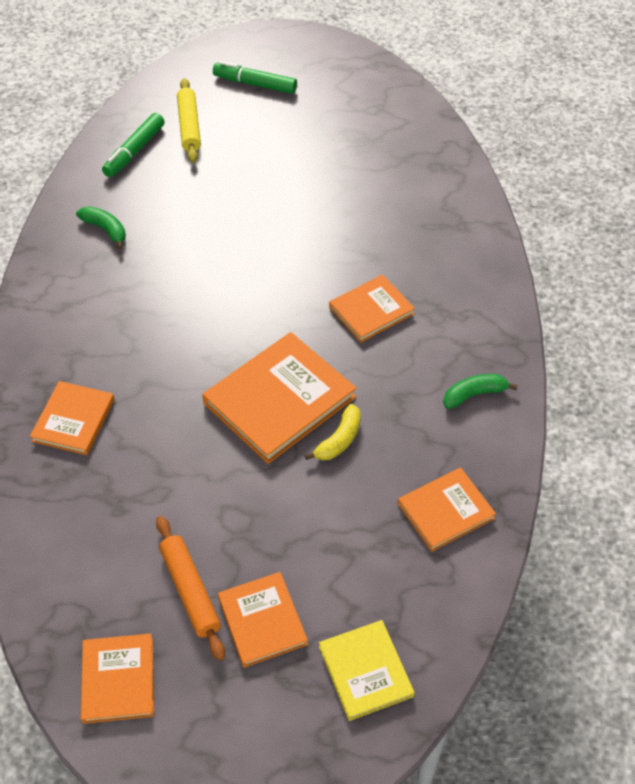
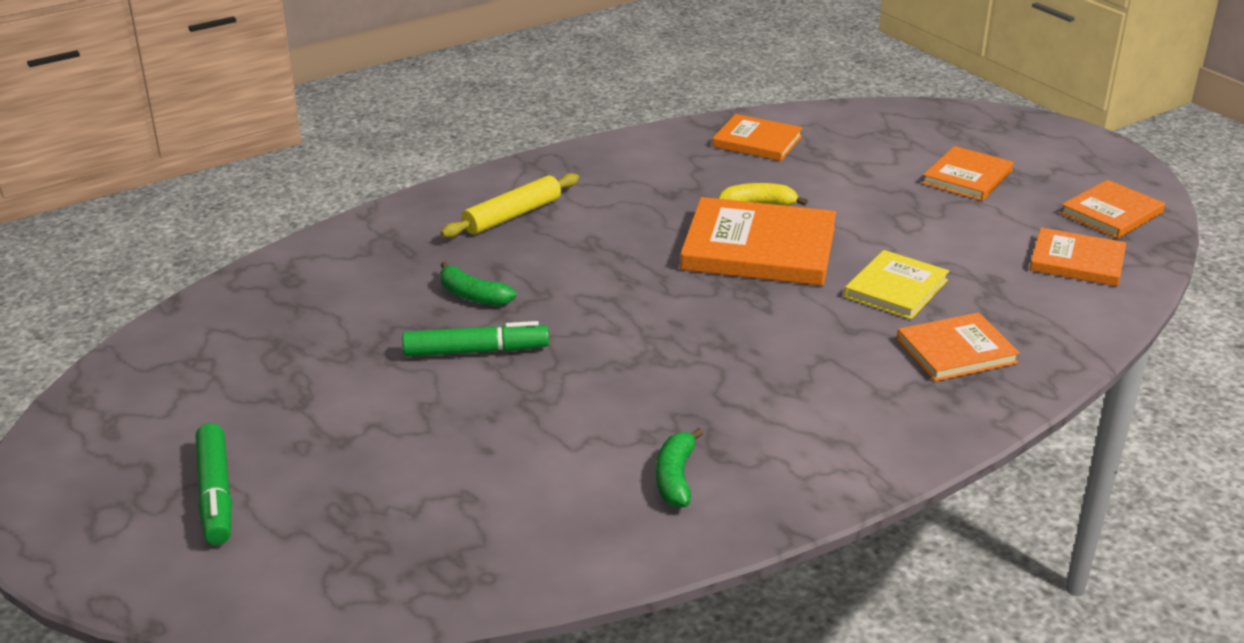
camera: 125 degrees left, 20 degrees down
green marker [102,113,165,177] -> green marker moved to [402,321,549,357]
orange rolling pin [156,516,225,661] -> none
yellow rolling pin [177,78,201,163] -> yellow rolling pin moved to [440,173,579,238]
yellow book [319,620,414,721] -> yellow book moved to [844,250,949,319]
orange book [329,275,415,343] -> orange book moved to [1030,227,1126,286]
green banana [443,374,518,409] -> green banana moved to [440,261,516,306]

